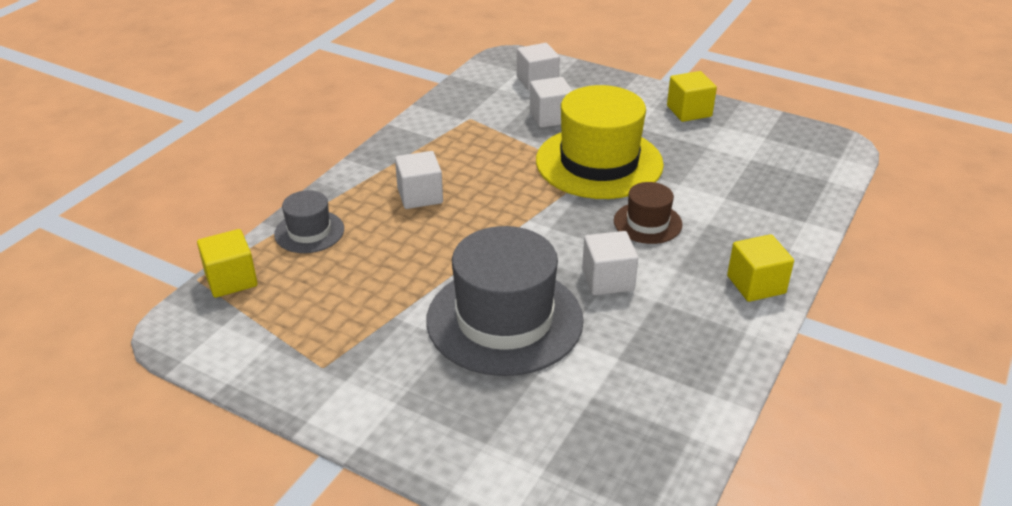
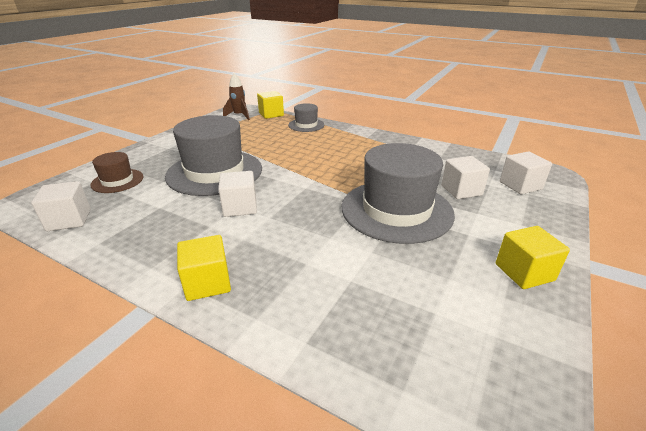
camera: 90 degrees right, 5 degrees down
white cube [395,151,443,209] -> white cube moved to [31,181,91,231]
yellow hat [536,85,664,199] -> grey hat [342,143,455,244]
brown hat [614,182,682,244] -> brown hat moved to [90,152,143,193]
none -> brown rocket [223,73,250,120]

